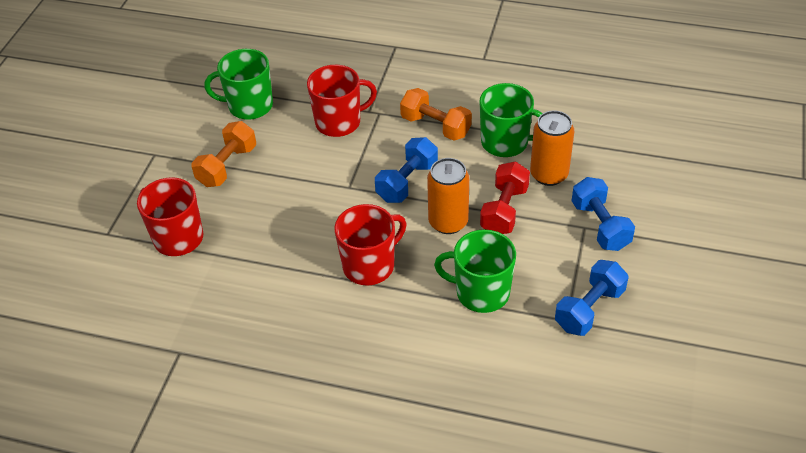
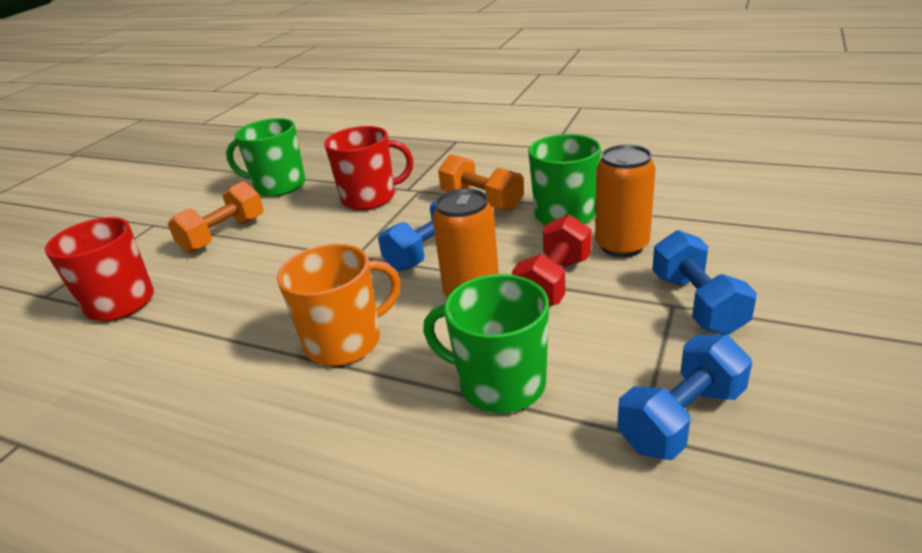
camera: 10 degrees right, 15 degrees down
red mug [334,204,406,286] -> orange mug [277,244,401,366]

